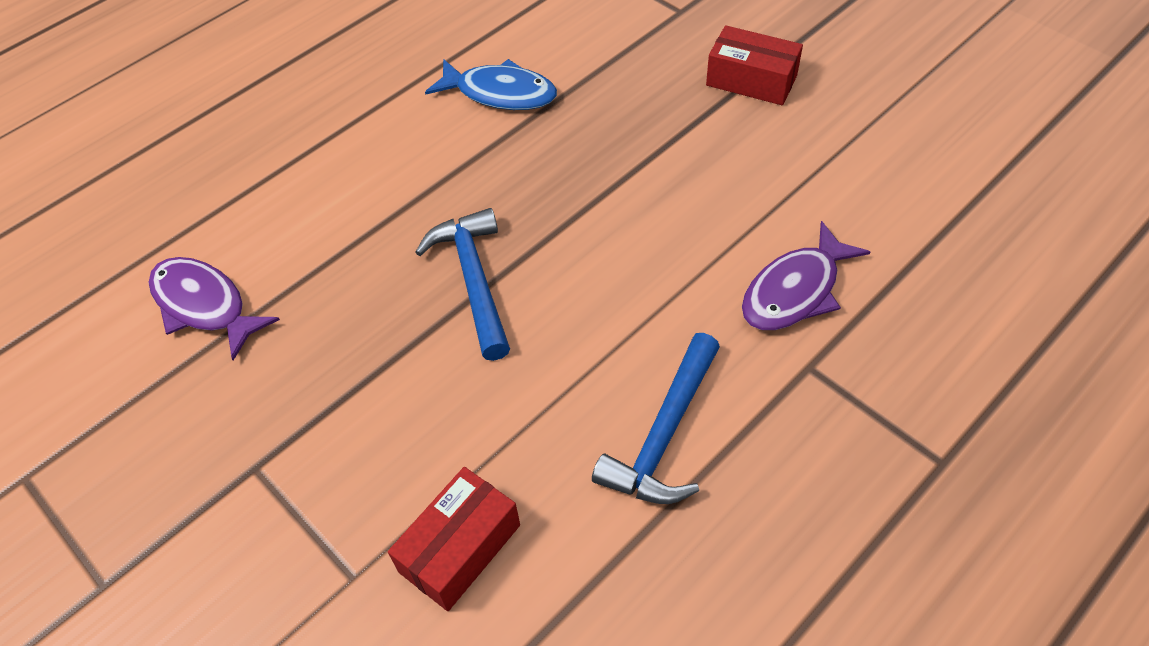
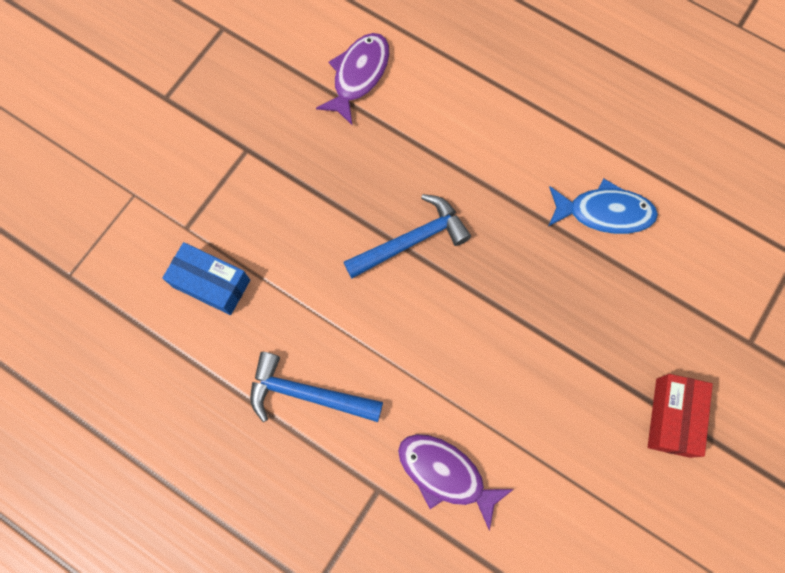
camera: 75 degrees right, 20 degrees up
red box [388,467,520,611] -> blue box [162,242,250,315]
blue fish [425,59,557,110] -> blue fish turned 90 degrees counterclockwise [548,179,658,234]

